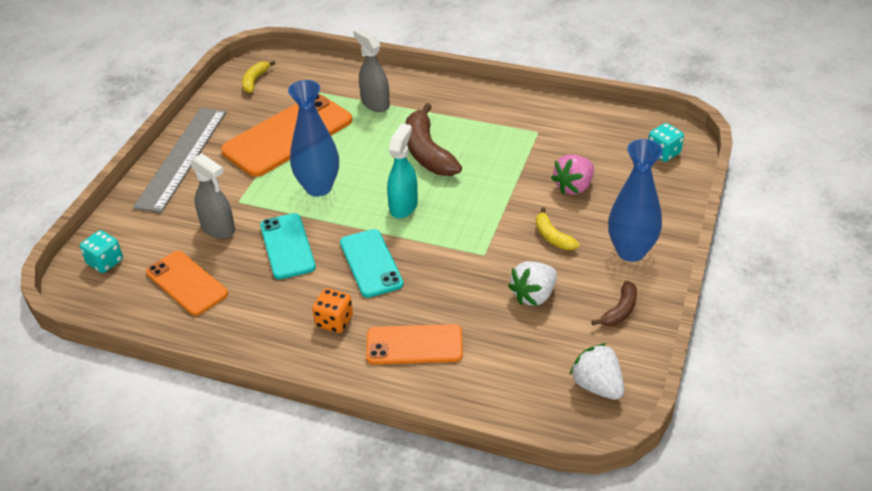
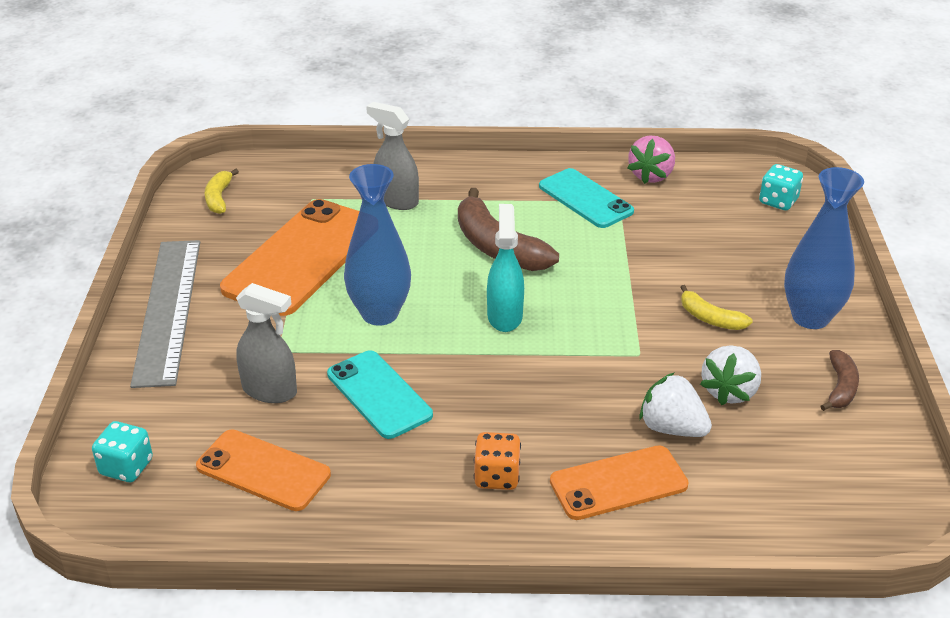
camera: 20 degrees left, 5 degrees down
turquoise phone [340,229,404,298] -> turquoise phone moved to [539,168,634,228]
pink strawberry [551,154,594,195] -> pink strawberry moved to [627,135,675,184]
white strawberry [570,343,624,400] -> white strawberry moved to [639,372,712,437]

